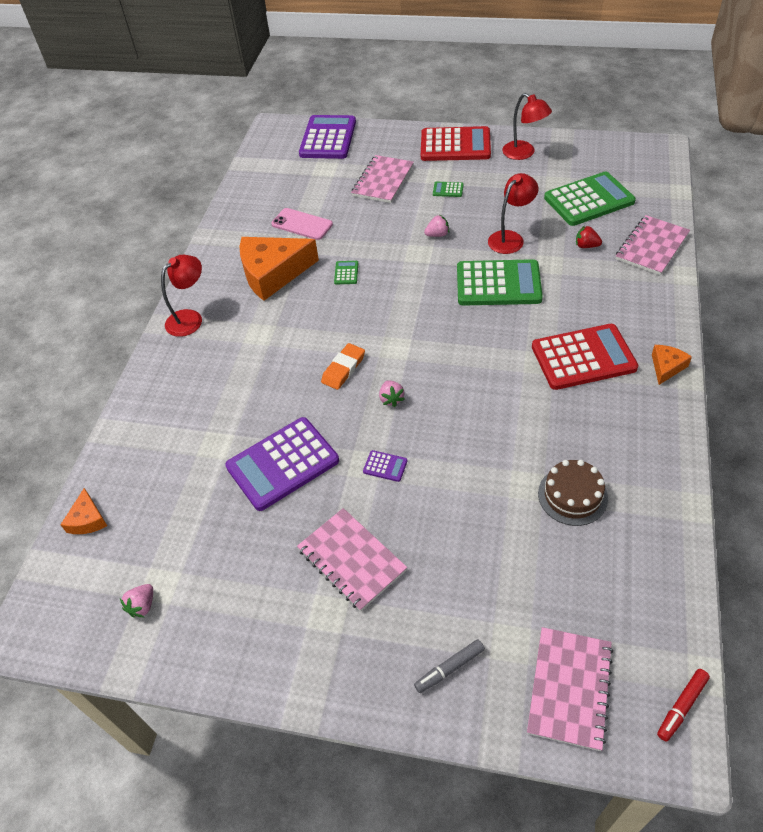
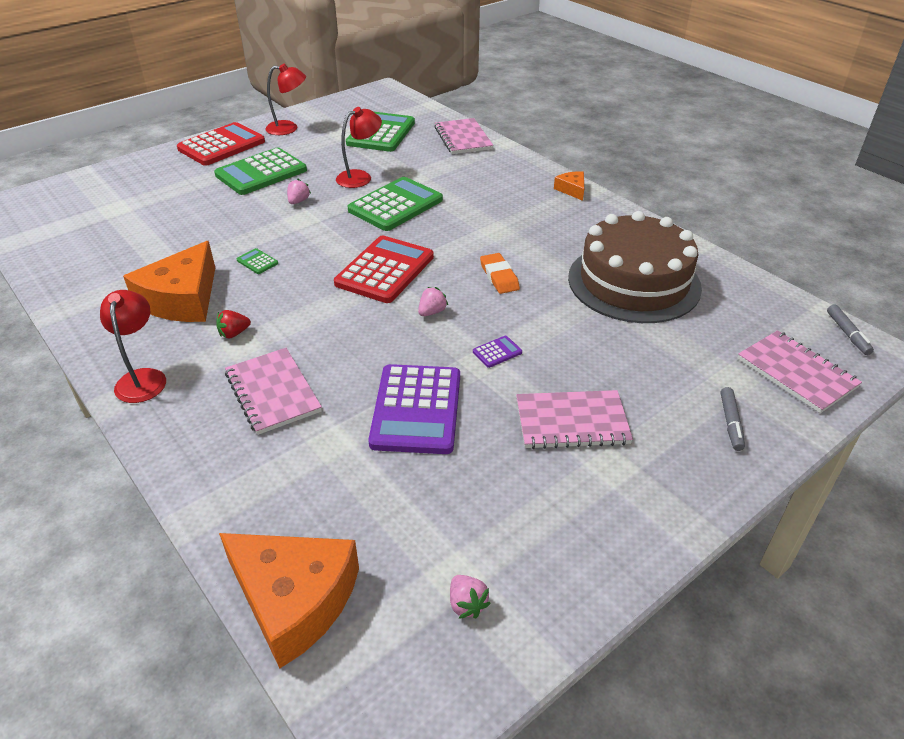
camera: 55 degrees left, 10 degrees down
orange cheese [61,488,107,534] -> orange cheese [219,533,359,669], size x2.14
pink phone [271,208,333,240] -> none
purple calculator [299,115,356,159] -> none
orange eraser [321,343,365,390] -> orange eraser moved to [480,253,520,294]
pink notebook [351,155,414,203] -> pink notebook moved to [225,348,322,435]
pink strawberry [379,380,405,407] -> pink strawberry turned 75 degrees counterclockwise [418,287,448,316]
green calculator [433,182,464,197] -> green calculator [214,148,307,195], size x2.49
red lamp [488,173,538,254] -> red lamp turned 60 degrees clockwise [336,107,382,188]
red calculator [532,324,638,390] -> red calculator moved to [334,236,434,303]
brown cake [538,460,608,526] -> brown cake [568,211,702,323], size x2.08
red strawberry [576,225,602,248] -> red strawberry moved to [216,310,251,338]
red marker [657,669,710,742] -> grey marker [827,304,874,355]

